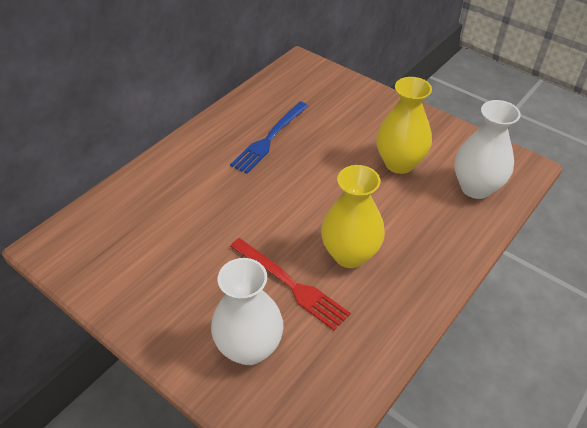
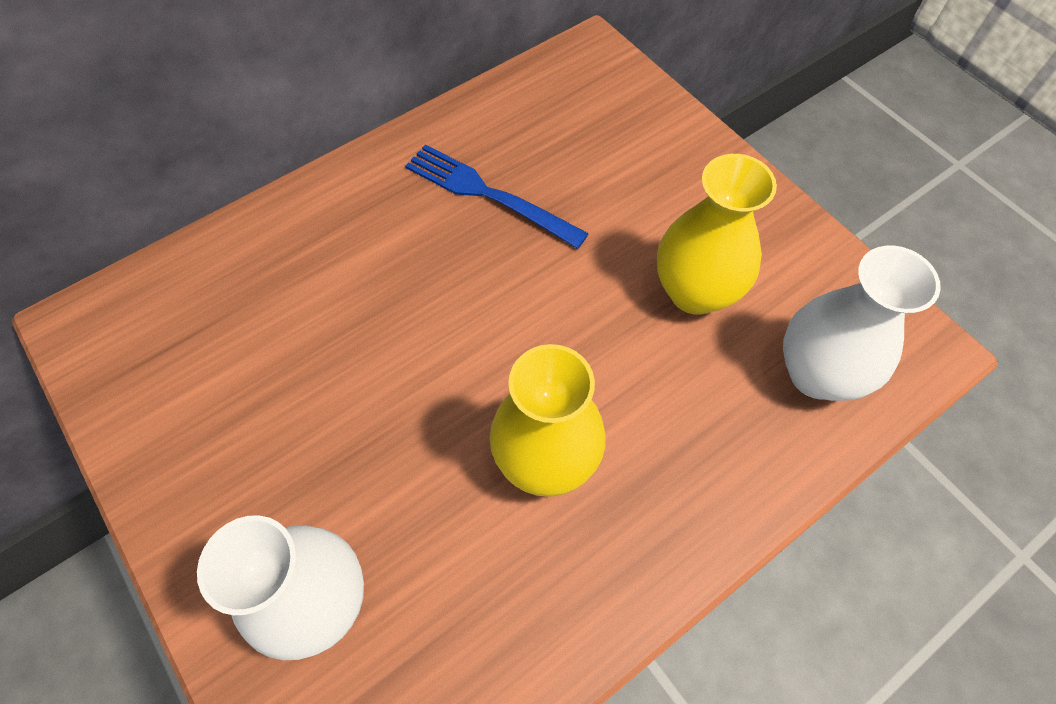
camera: 15 degrees right, 15 degrees up
blue fork [230,102,308,174] -> blue fork turned 75 degrees clockwise [405,145,589,249]
red fork [230,238,351,331] -> none

